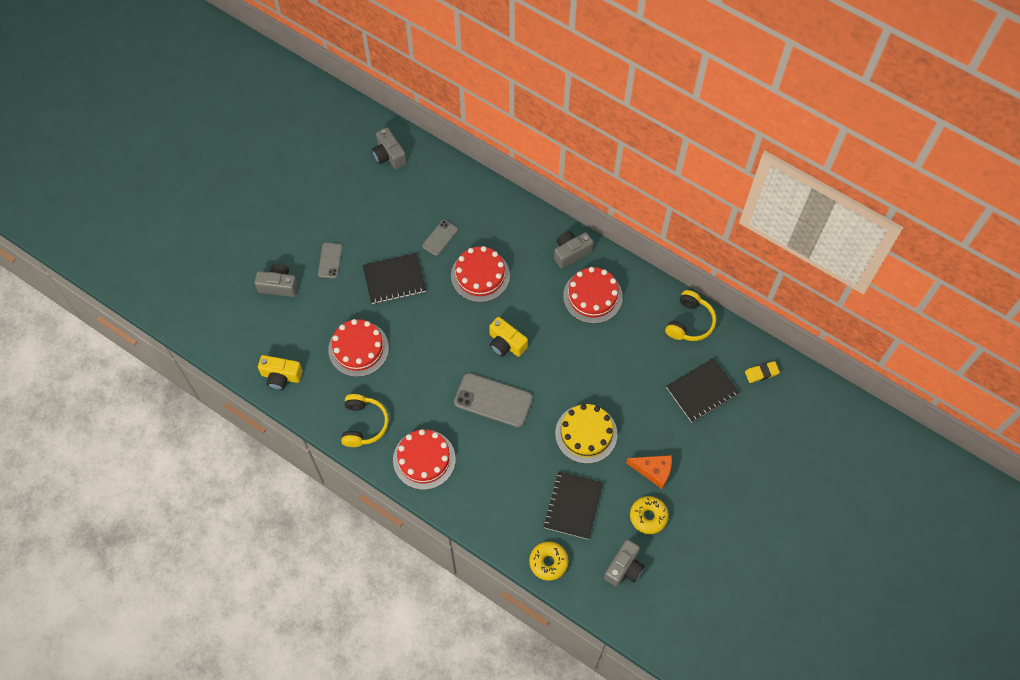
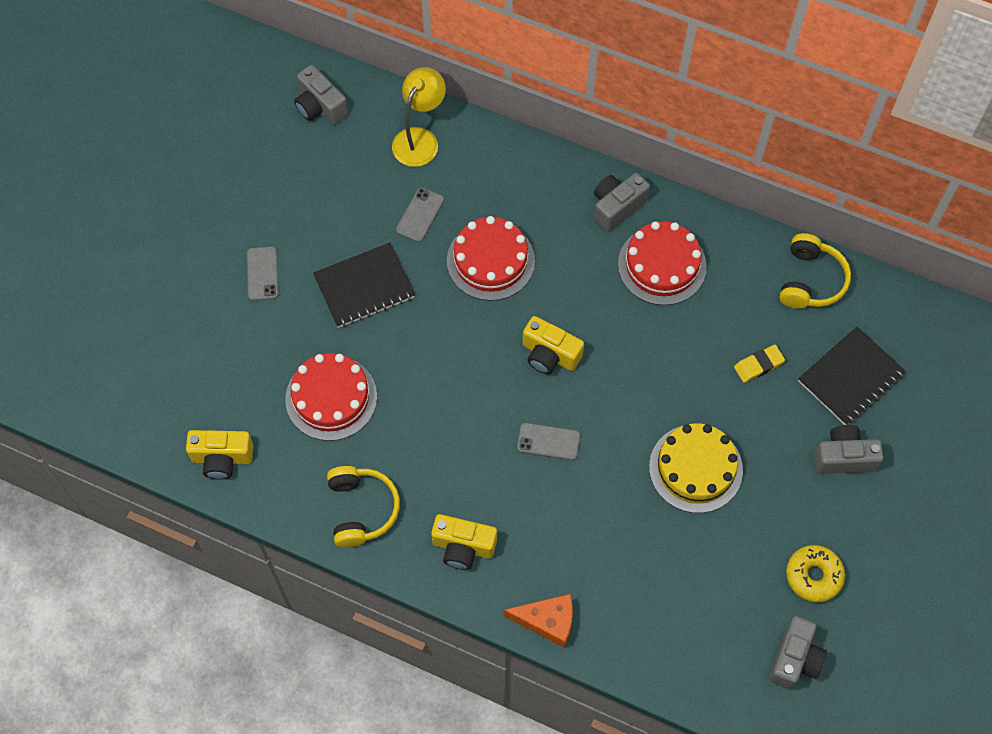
camera: 10 degrees left, 0 degrees up
grey camera [254,264,298,297] -> grey camera moved to [814,425,884,474]
red cake [393,429,456,490] -> yellow camera [431,514,497,570]
grey phone [454,373,533,428] -> grey phone [517,423,580,460], size x0.54
yellow donut [529,542,569,581] -> none
black notebook [543,471,603,540] -> none
orange cheese [626,455,672,489] -> orange cheese moved to [504,594,573,648]
yellow eraser [745,361,780,383] -> yellow eraser moved to [734,345,785,383]
none -> yellow lamp [392,67,446,167]

